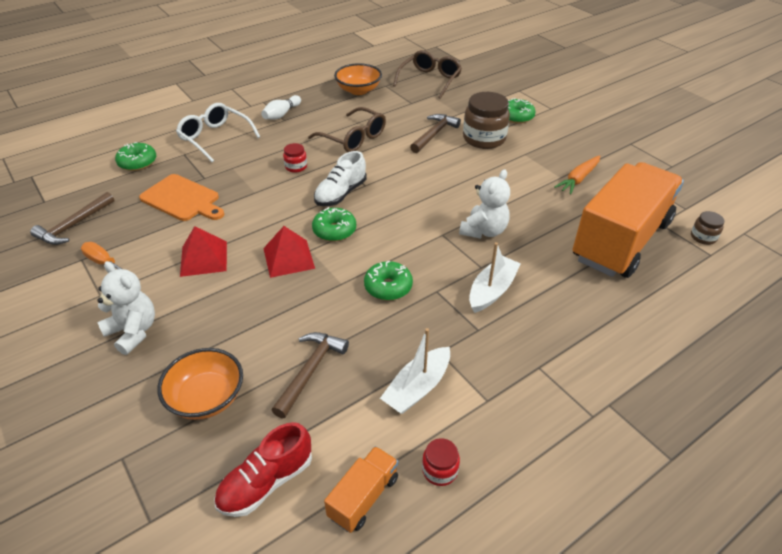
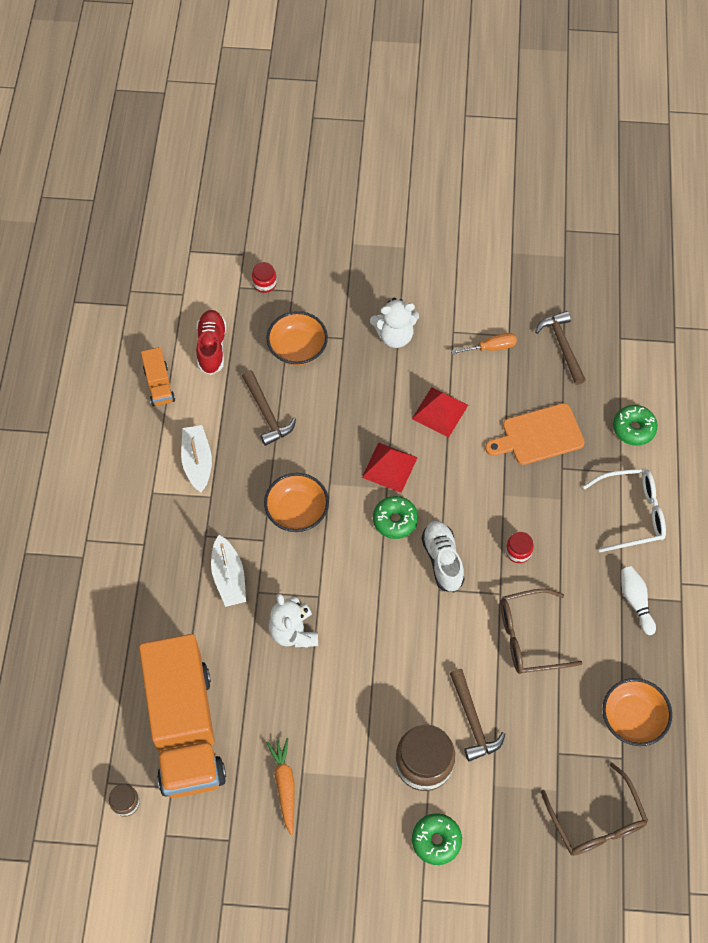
camera: 130 degrees right, 20 degrees up
green donut [364,261,413,300] -> orange bowl [264,473,329,532]
red jar [422,438,460,486] -> red jar moved to [252,262,277,293]

